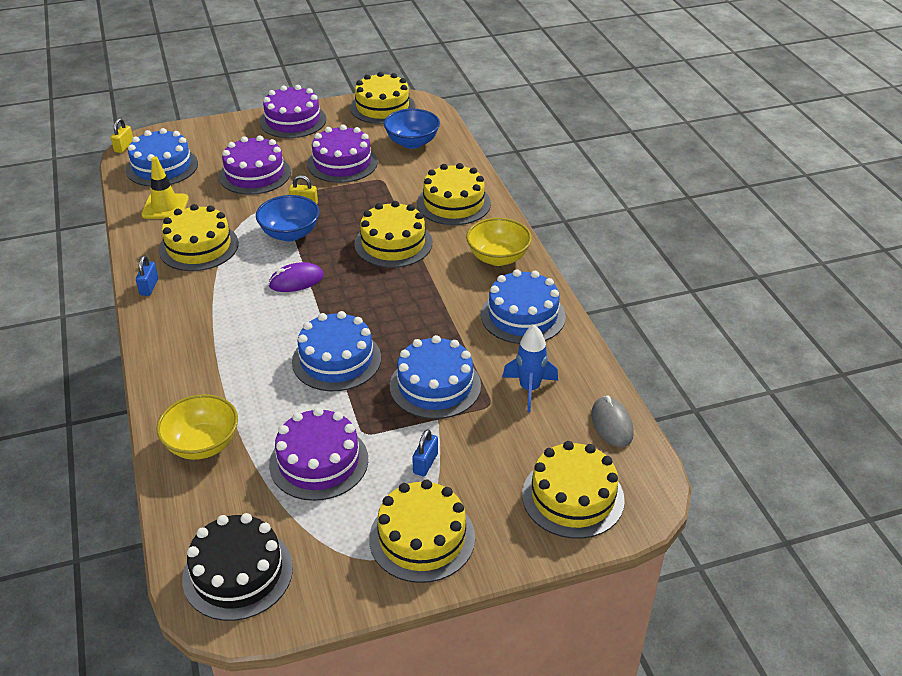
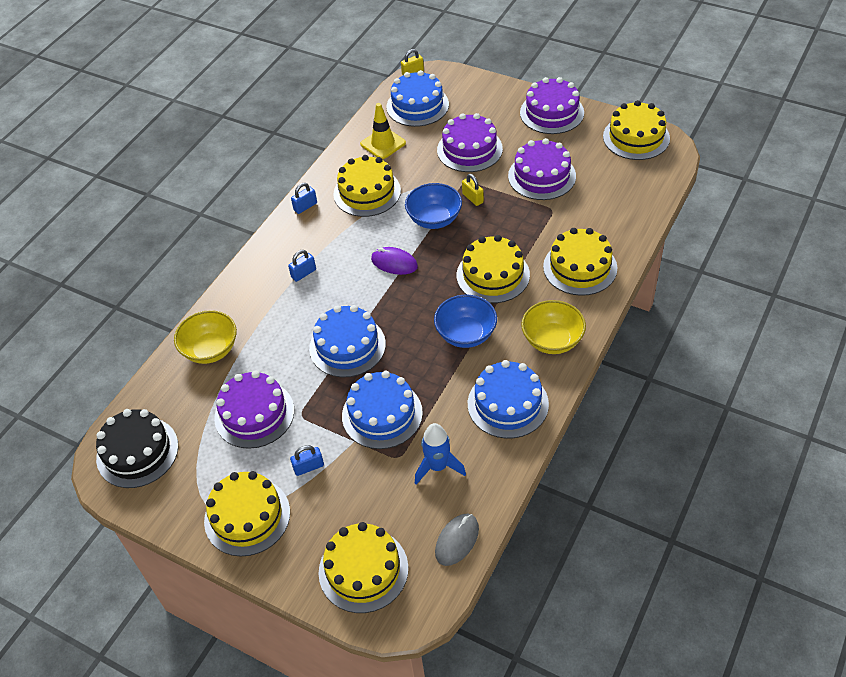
camera: 50 degrees right, 10 degrees up
blue bowl [384,109,440,149] -> blue bowl moved to [434,295,497,348]
none -> blue padlock [288,250,316,282]

